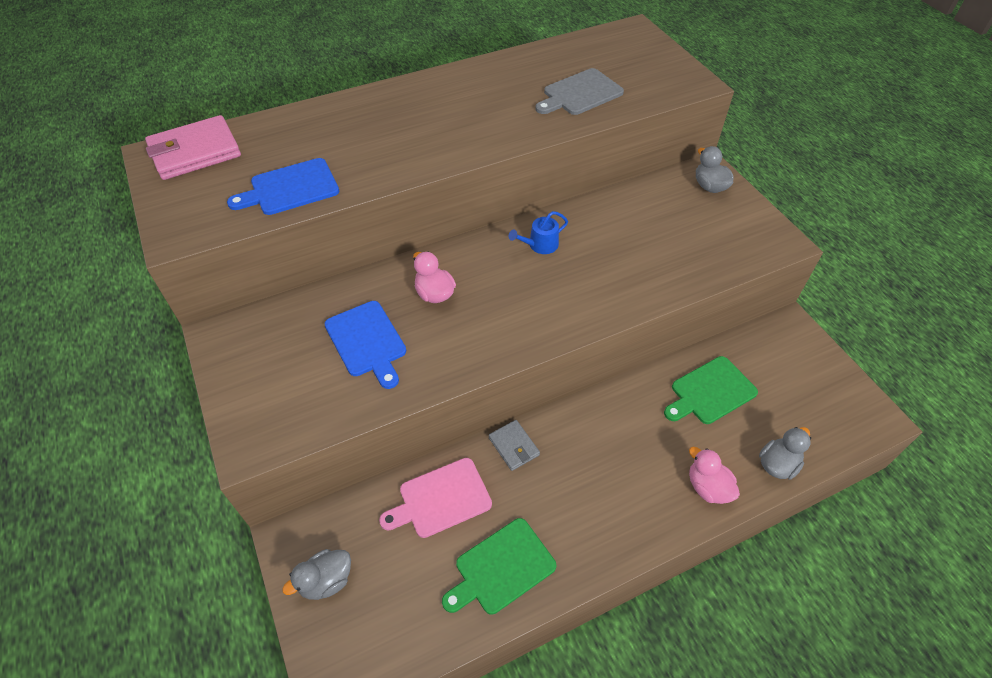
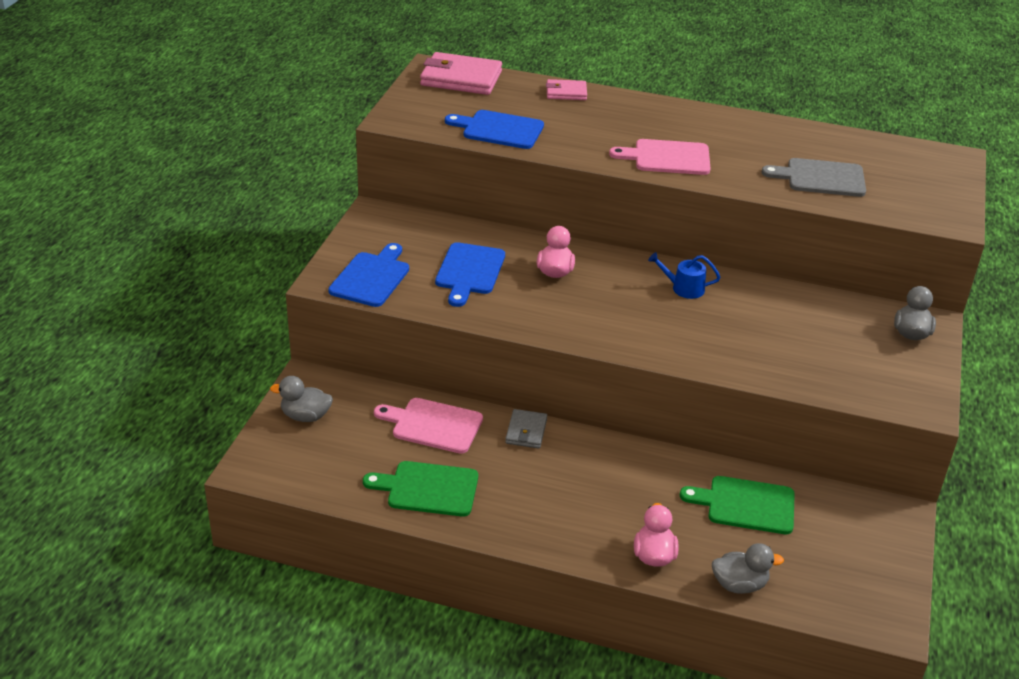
camera: 40 degrees right, 15 degrees down
none -> blue cutting board [328,243,409,307]
none -> pink wallet [546,79,587,100]
none -> pink cutting board [609,139,711,175]

